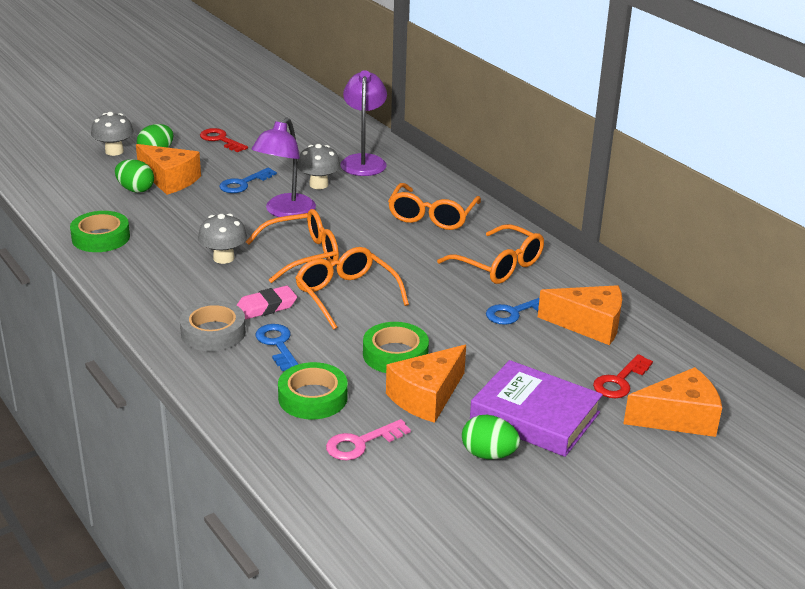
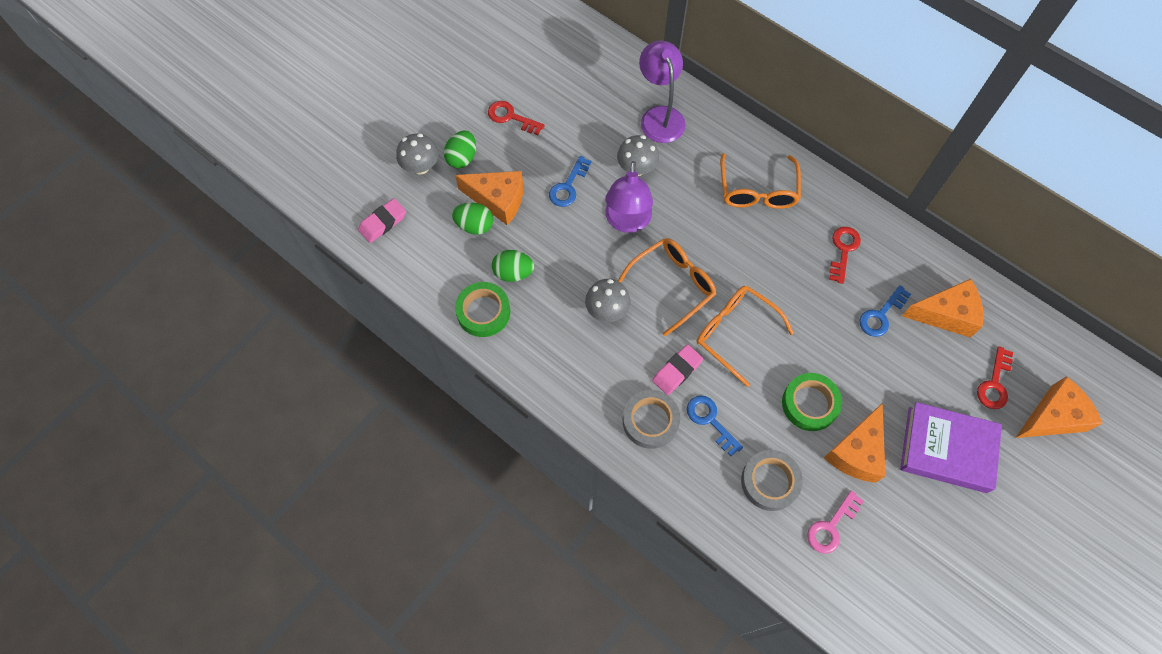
camera: 15 degrees left, 35 degrees up
green tape [278,362,347,419] -> grey tape [741,450,803,511]
orange glasses [437,224,544,284] -> red key [829,227,861,284]
green egg [462,415,520,459] -> green egg moved to [492,250,534,282]
none -> pink eraser [358,198,406,243]

